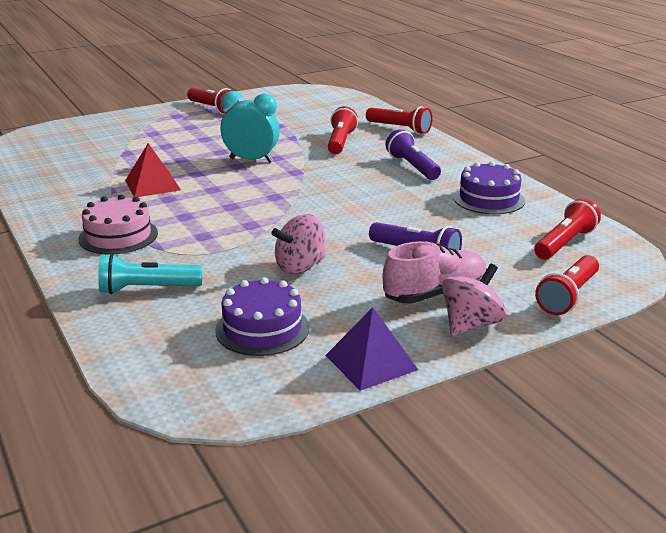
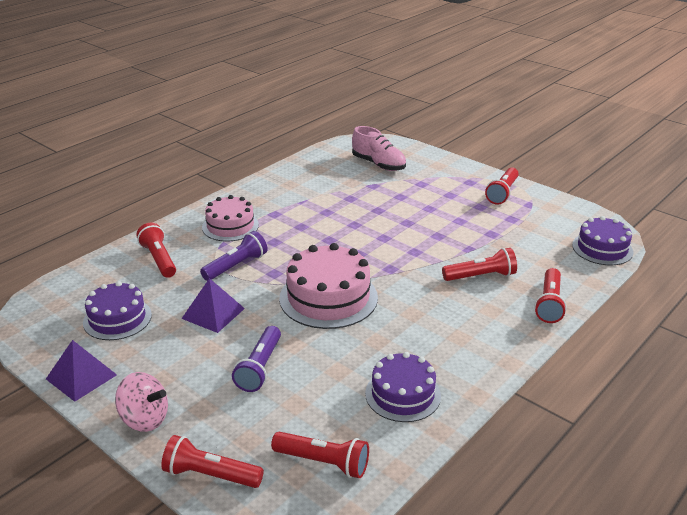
camera: 70 degrees right, 5 degrees up
turquoise flashlight [98,254,202,294] -> red flashlight [136,223,176,278]
red pyramid [125,143,181,197] -> none
turquoise clock [221,91,280,163] -> none
pink spinning top [271,214,326,274] -> purple pyramid [181,278,245,333]
pink shoe [383,241,487,304] -> pink shoe moved to [352,126,406,171]
purple flashlight [386,129,441,180] -> purple flashlight moved to [200,231,268,281]
none -> pink cake [279,243,378,329]
none -> purple cake [572,216,634,265]

